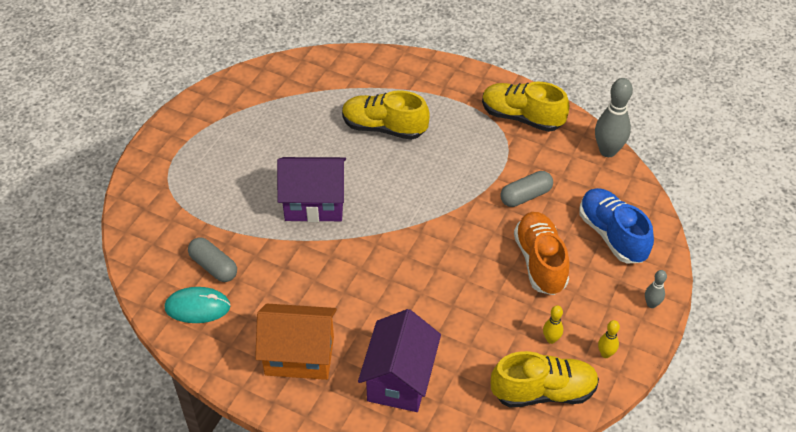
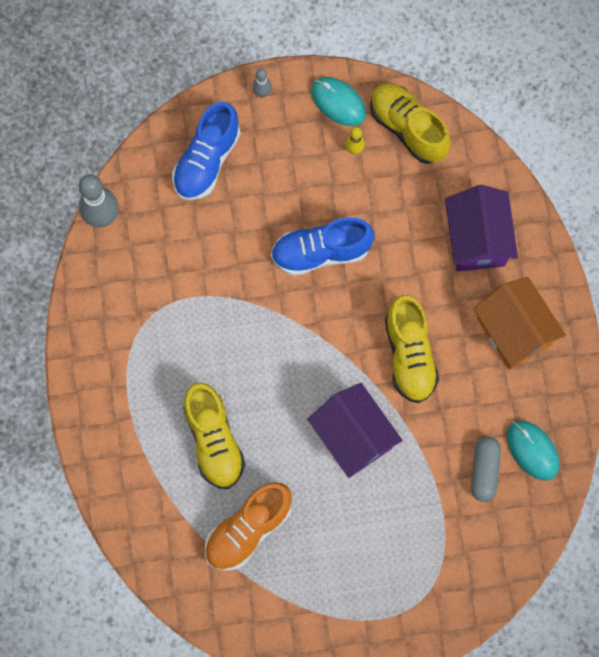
camera: 125 degrees left, 25 degrees up
purple house [358,309,441,412] -> purple house turned 75 degrees counterclockwise [445,185,518,271]
yellow shoe [482,82,569,132] -> yellow shoe moved to [385,295,439,403]
grey capsule [500,171,553,207] -> none
orange shoe [514,212,569,295] -> orange shoe moved to [205,482,292,571]
yellow bowling pin [598,320,620,358] -> turquoise mouse [311,77,366,126]
none -> blue shoe [271,217,374,276]

